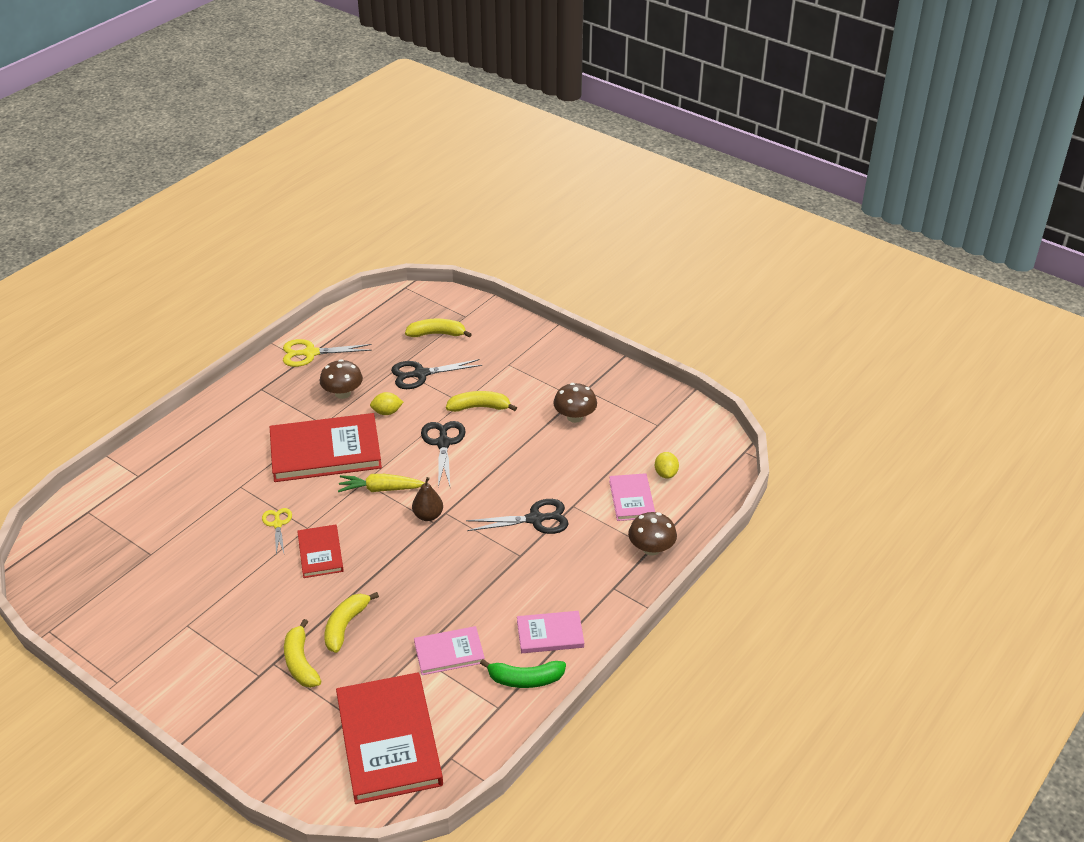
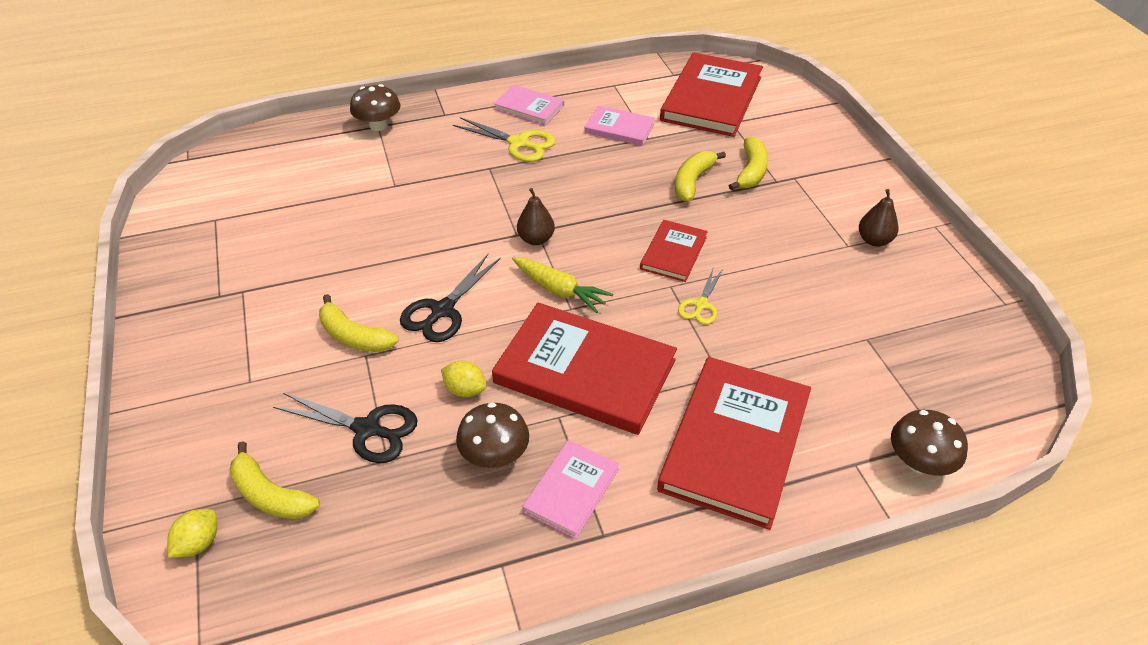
camera: 145 degrees left, 5 degrees up
yellow scissors [283,339,372,367] -> yellow scissors moved to [453,117,555,162]
yellow banana [324,592,379,653] -> yellow banana turned 150 degrees clockwise [675,151,726,202]
black scissors [466,499,569,534] -> none
green banana [480,659,566,688] -> none
brown mushroom [553,383,597,423] -> brown mushroom moved to [891,409,968,476]
pink book [609,473,655,521] -> pink book moved to [522,440,619,539]
yellow lemon [655,452,679,478] -> yellow lemon moved to [167,509,217,558]
none -> red book [657,357,811,530]
none -> brown pear [859,189,898,246]

